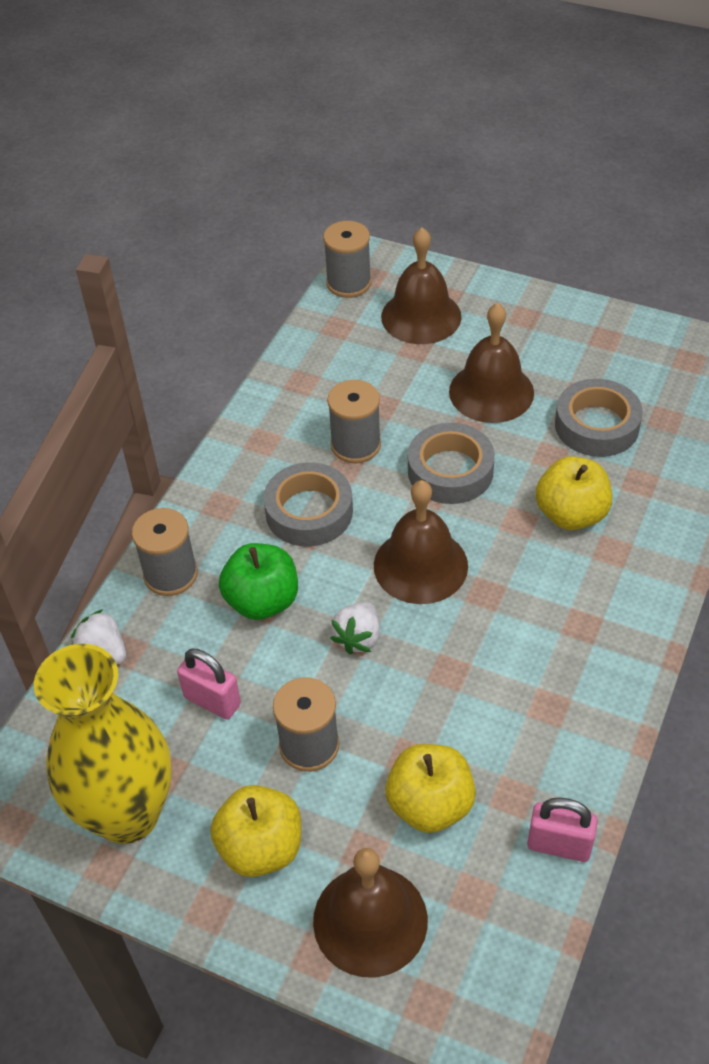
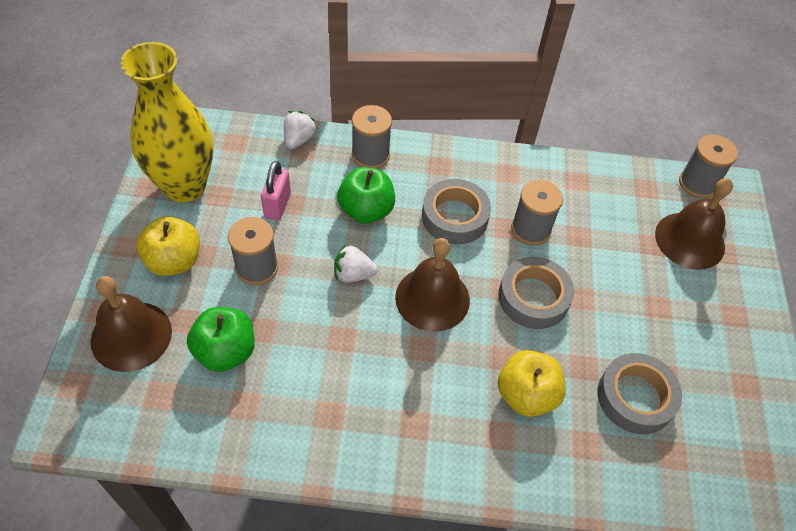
camera: 65 degrees right, 5 degrees up
yellow apple [385,744,476,833] -> green apple [187,307,255,372]
brown bell [449,303,534,423] -> none
pink padlock [527,798,598,862] -> none

